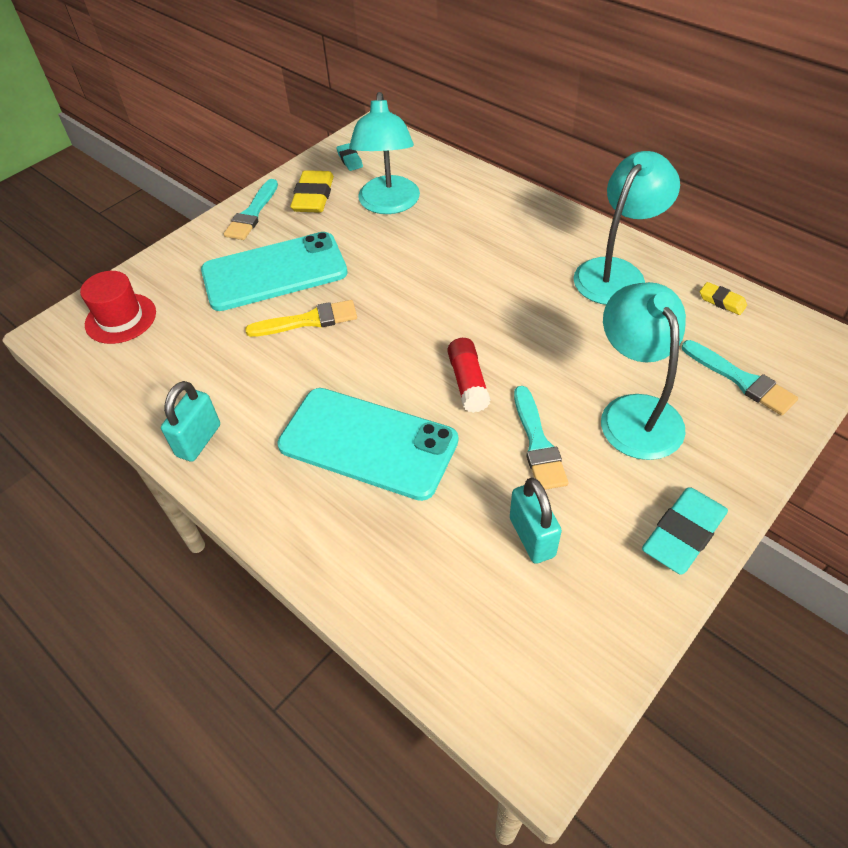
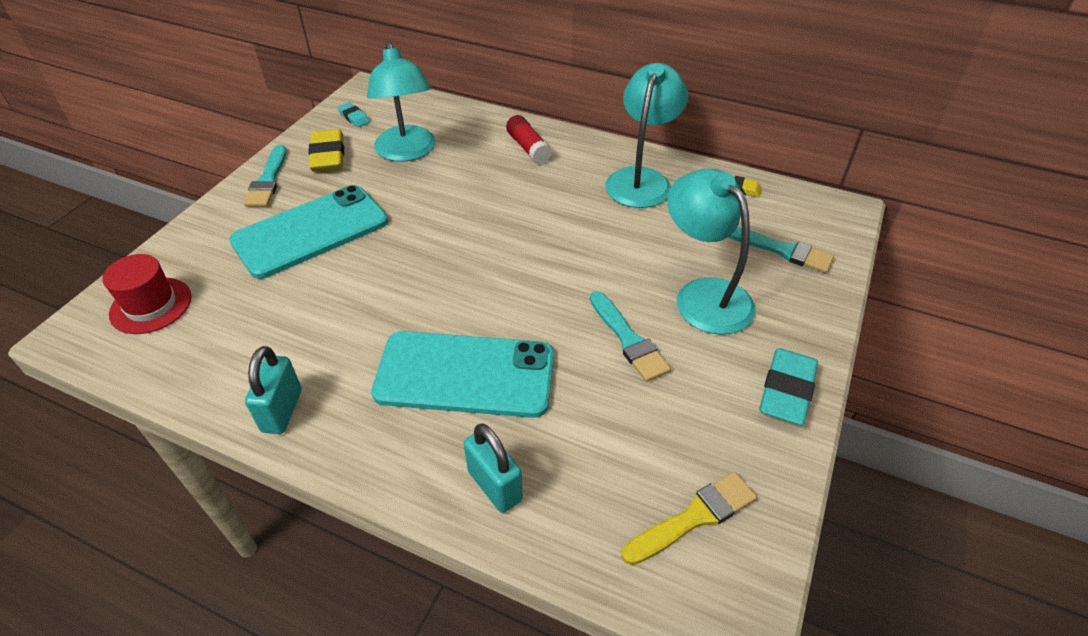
camera: 20 degrees left, 5 degrees down
yellow brush [245,300,357,337] -> yellow brush moved to [621,472,757,565]
red glue stick [448,338,491,413] -> red glue stick moved to [506,115,552,164]
turquoise padlock [510,478,562,564] -> turquoise padlock moved to [464,423,523,513]

